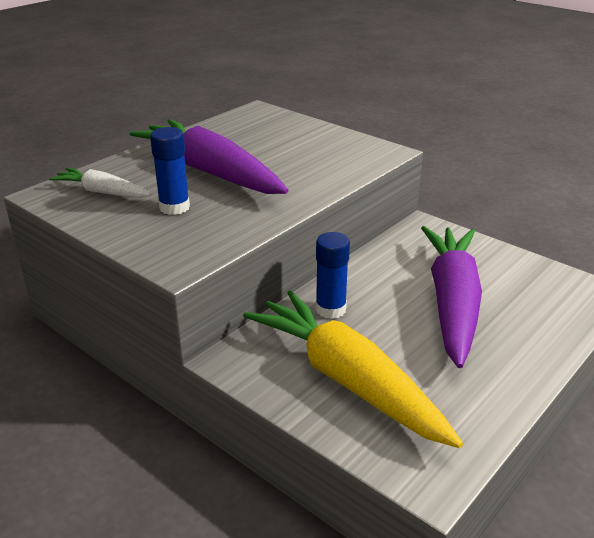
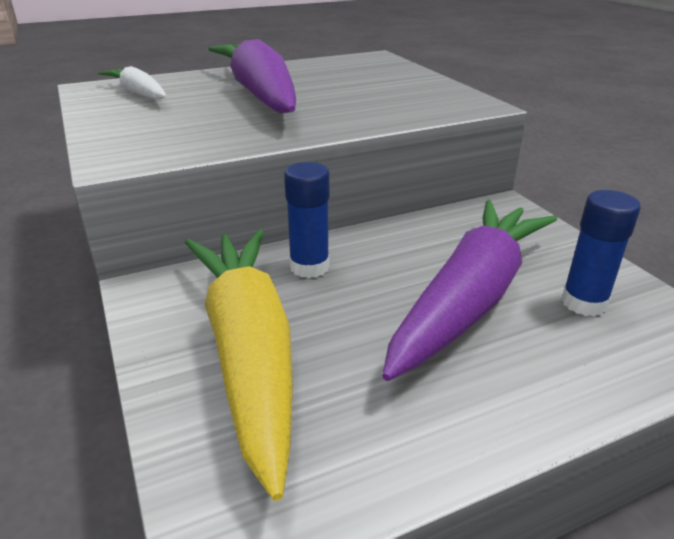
camera: 25 degrees right, 0 degrees up
blue glue stick [150,127,190,215] -> blue glue stick moved to [561,190,641,316]

